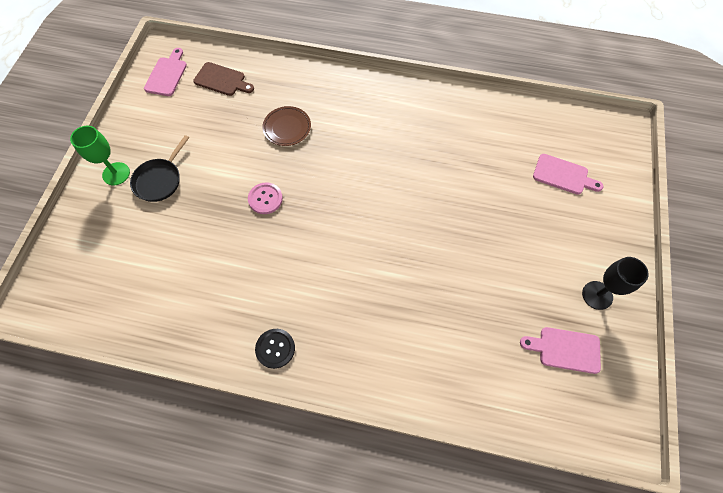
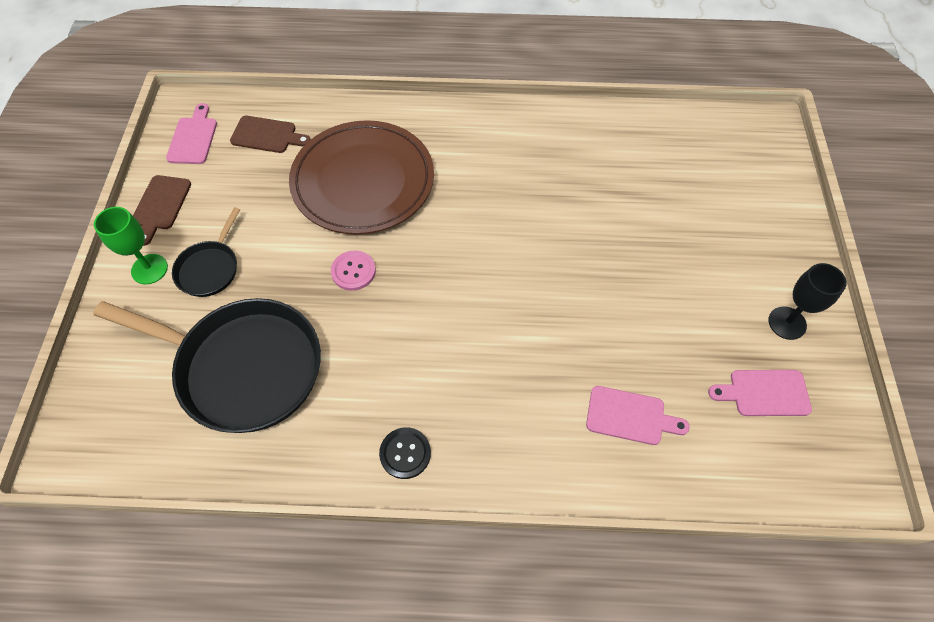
camera: 10 degrees left, 5 degrees down
brown plate [262,106,311,146] -> brown plate [289,120,434,235], size x2.31
pink cutting board [533,154,603,195] -> pink cutting board moved to [586,386,690,445]
none -> black pan [93,298,321,433]
none -> brown cutting board [133,175,191,246]

